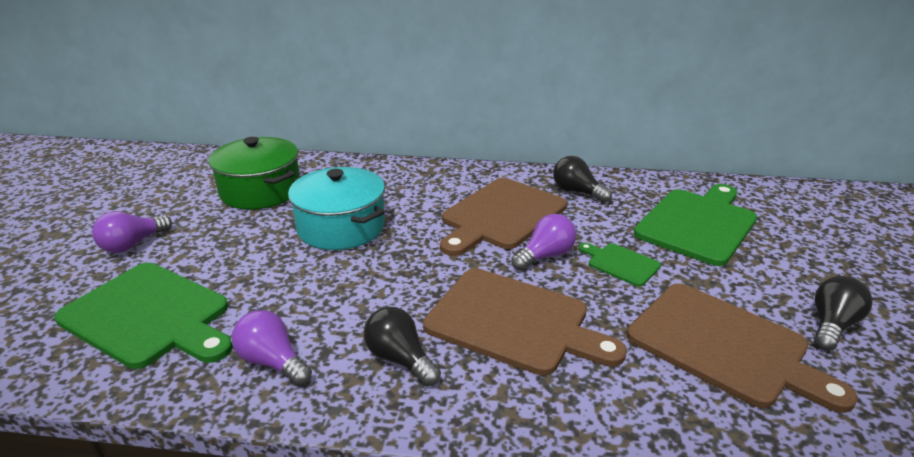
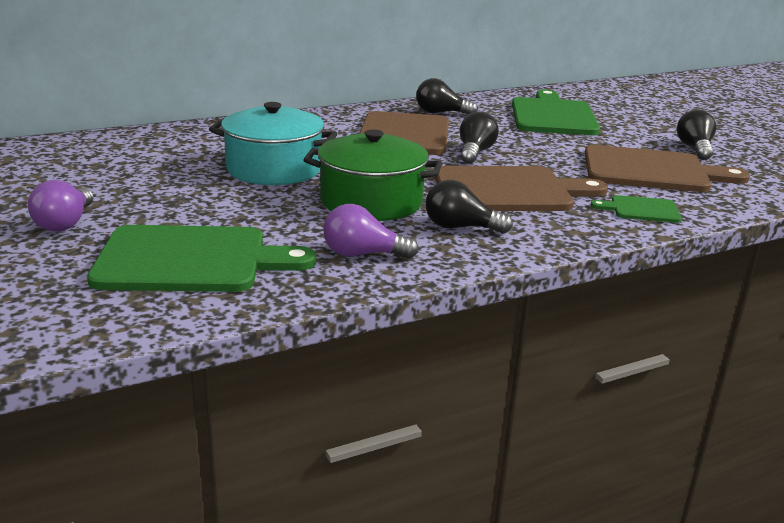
camera: 35 degrees left, 5 degrees down
green pot [209,137,300,209] -> green pot moved to [303,129,442,221]
purple light bulb [512,214,576,271] -> black light bulb [460,112,499,164]
green cutting board [579,243,661,287] -> green cutting board moved to [591,195,682,223]

